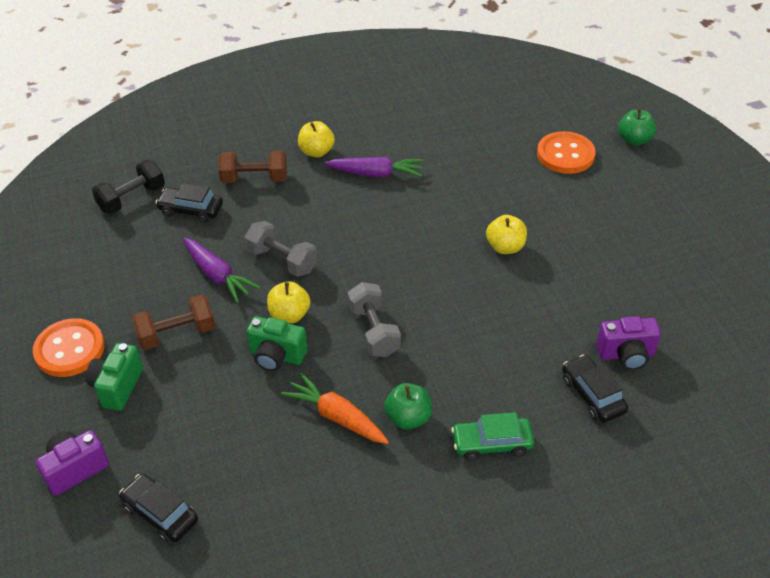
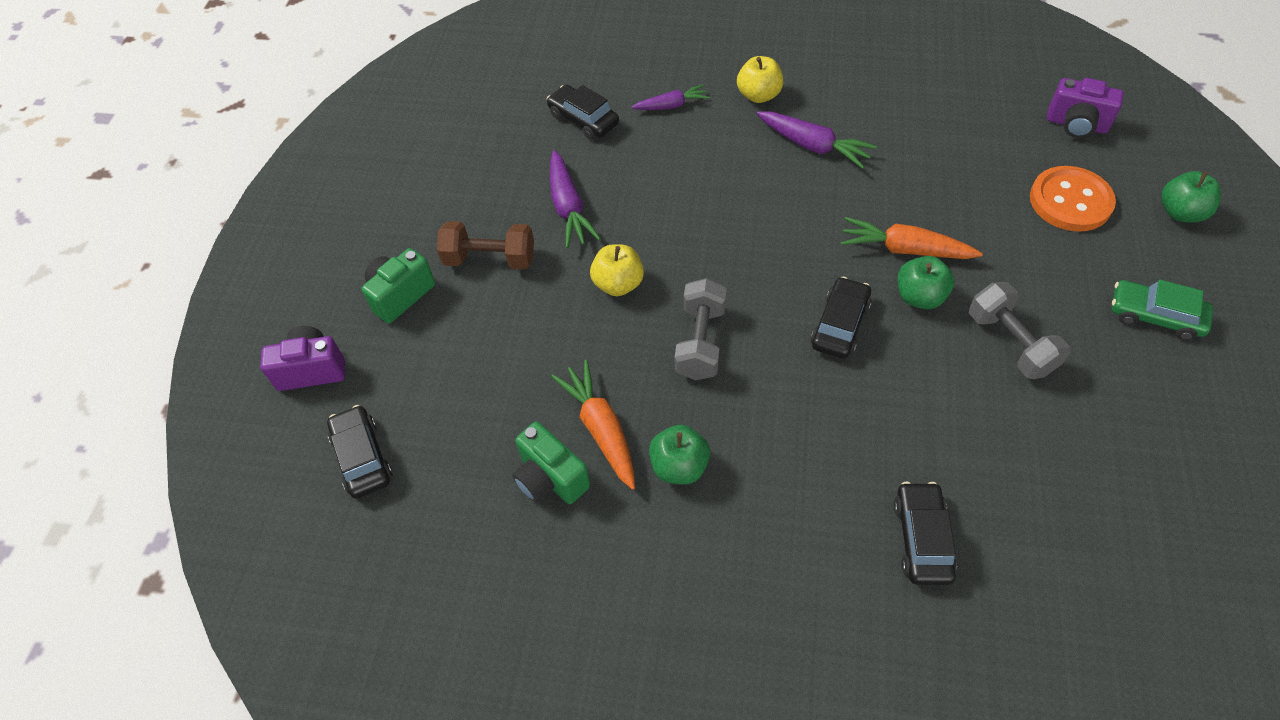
camera: 30 degrees right, 10 degrees up
orange button [33,318,105,377] -> none
black dumbbell [92,160,165,214] -> none
brown dumbbell [219,150,287,183] -> purple carrot [631,85,709,110]
grey dumbbell [245,221,317,277] -> grey dumbbell moved to [969,282,1070,379]
green camera [246,316,307,371] -> green camera moved to [512,422,590,504]
green car [451,412,534,460] -> green car moved to [1112,279,1213,341]
yellow apple [486,215,527,254] -> green apple [898,256,955,309]
purple camera [596,316,661,370] -> purple camera moved to [1047,78,1124,138]
none -> black car [811,277,872,359]
none -> orange carrot [840,217,983,259]

